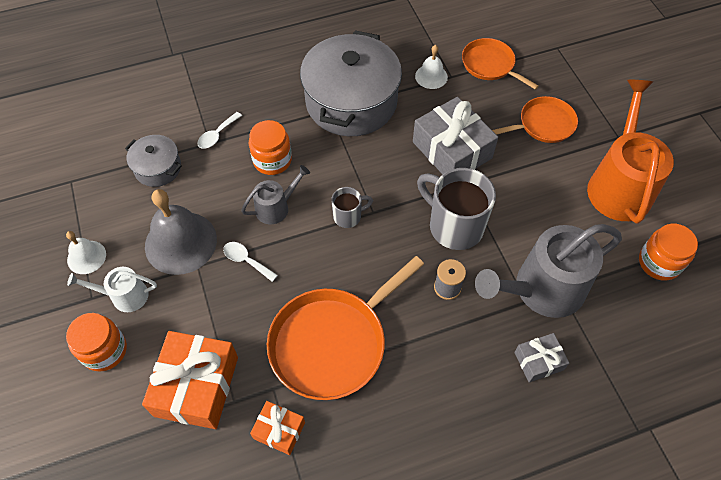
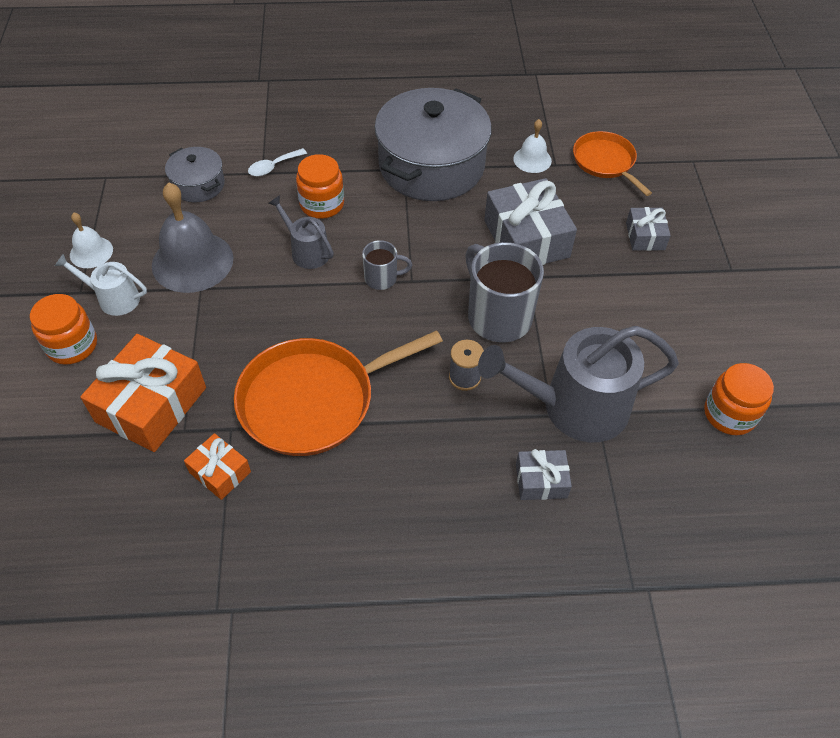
camera: 15 degrees right, 5 degrees down
white spoon [223,242,278,282] -> none
grey watering can [241,165,310,224] -> grey watering can turned 120 degrees counterclockwise [269,195,334,269]
orange pan [492,96,578,143] -> grey gift [626,207,671,251]
orange watering can [587,80,674,224] -> none

